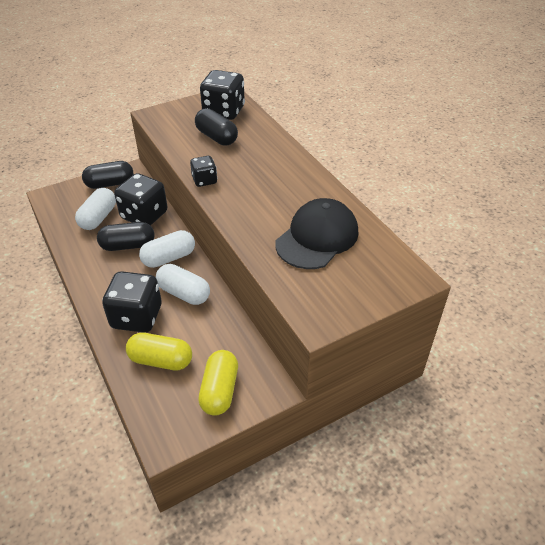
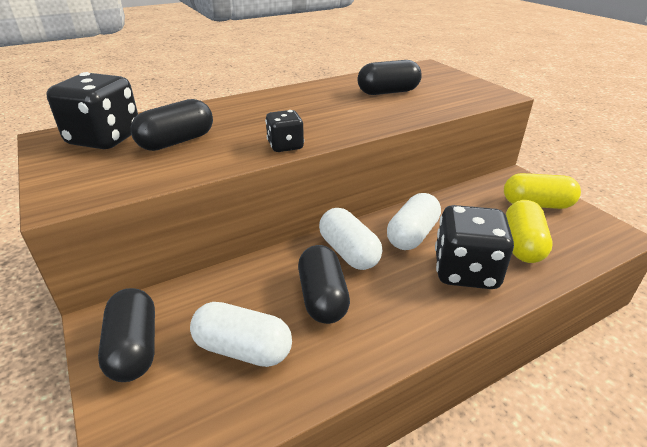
camera: 90 degrees left, 10 degrees down
black dice [114,173,167,226] -> none
black cap [275,198,358,269] -> black capsule [357,60,422,95]

